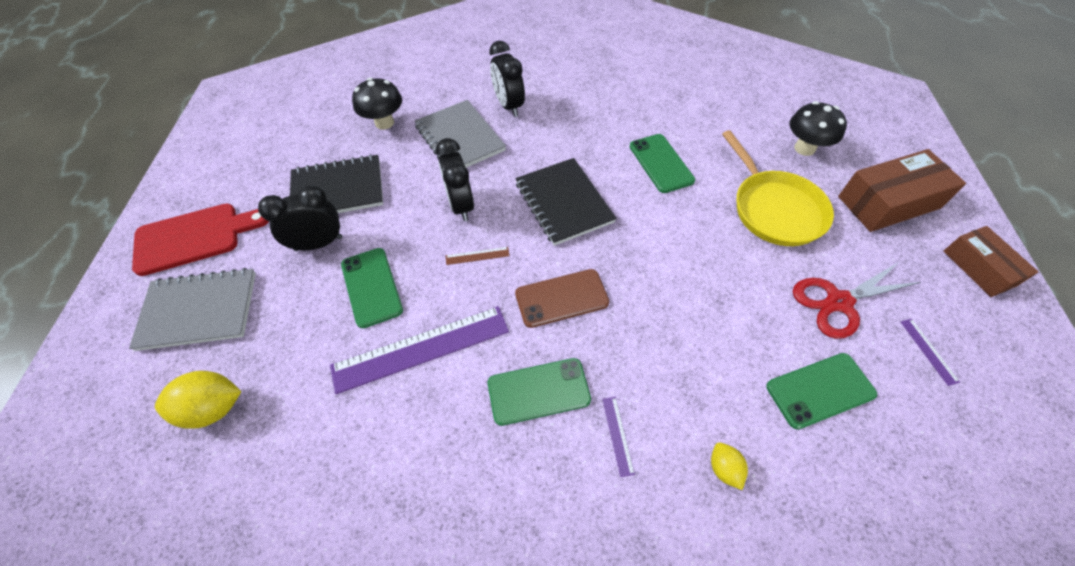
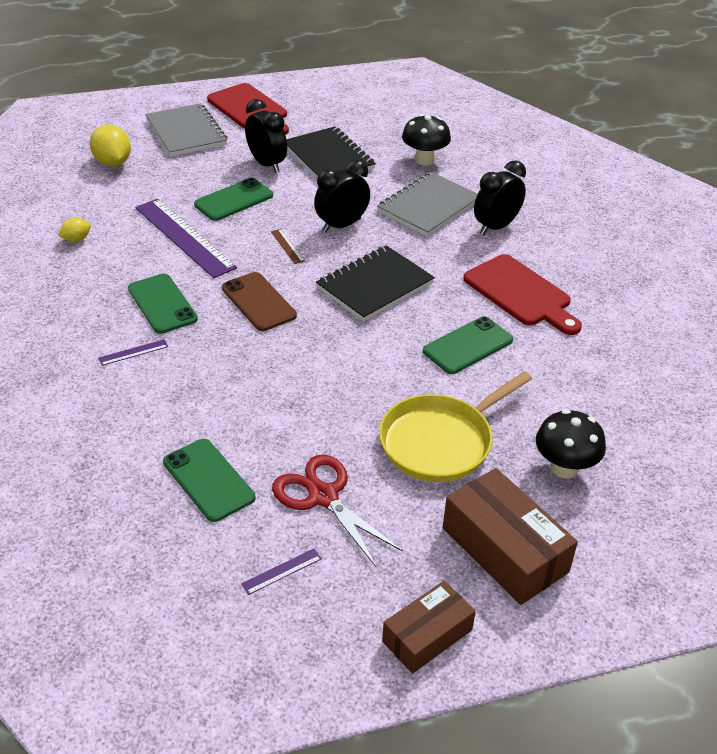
camera: 70 degrees right, 15 degrees down
yellow lemon [711,443,748,490] -> yellow lemon moved to [58,217,91,242]
none -> red cutting board [463,254,582,335]

